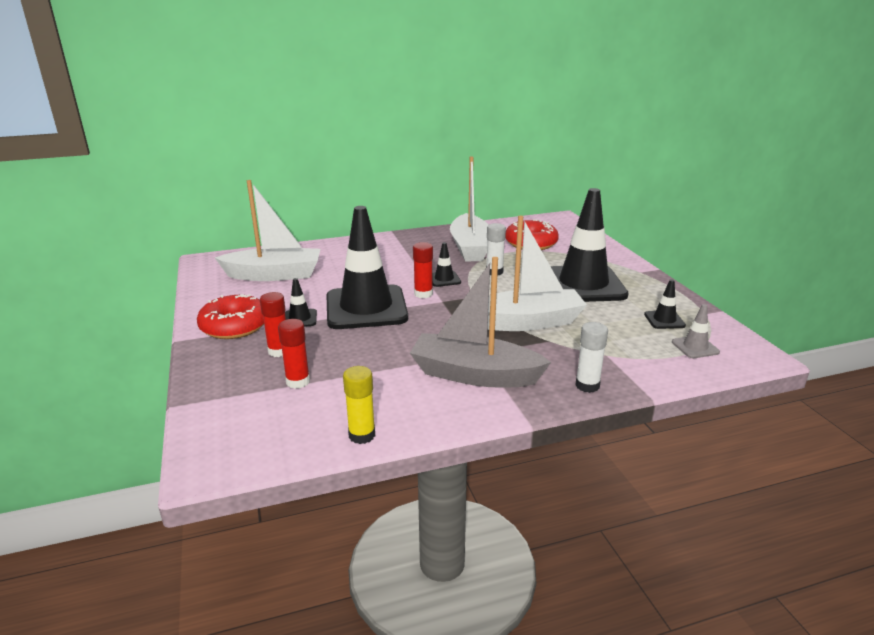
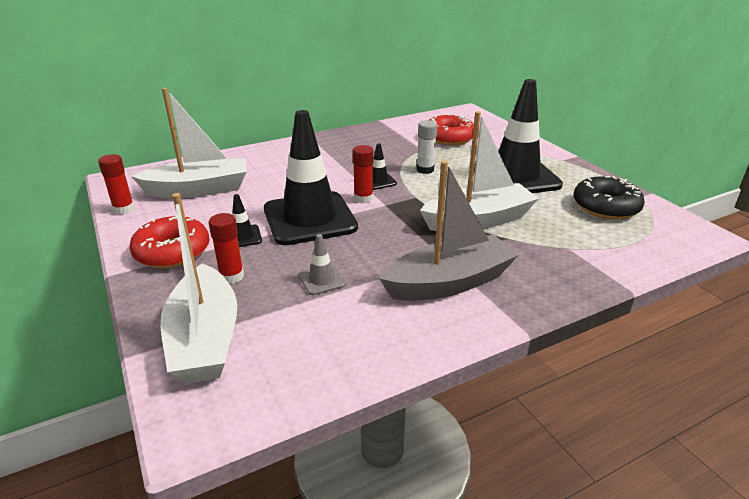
camera: 10 degrees left, 5 degrees up
red glue stick [278,319,310,389] -> red glue stick moved to [98,154,134,214]
yellow glue stick [343,366,375,444] -> none
grey boat [410,257,551,388] -> grey boat turned 150 degrees clockwise [379,161,519,301]
white boat [450,156,489,262] -> white boat moved to [160,193,237,383]
white glue stick [575,322,608,393] -> none
black traffic cone [644,279,686,329] -> black donut [573,176,645,220]
grey traffic cone [672,304,720,358] -> grey traffic cone moved to [299,234,346,295]

